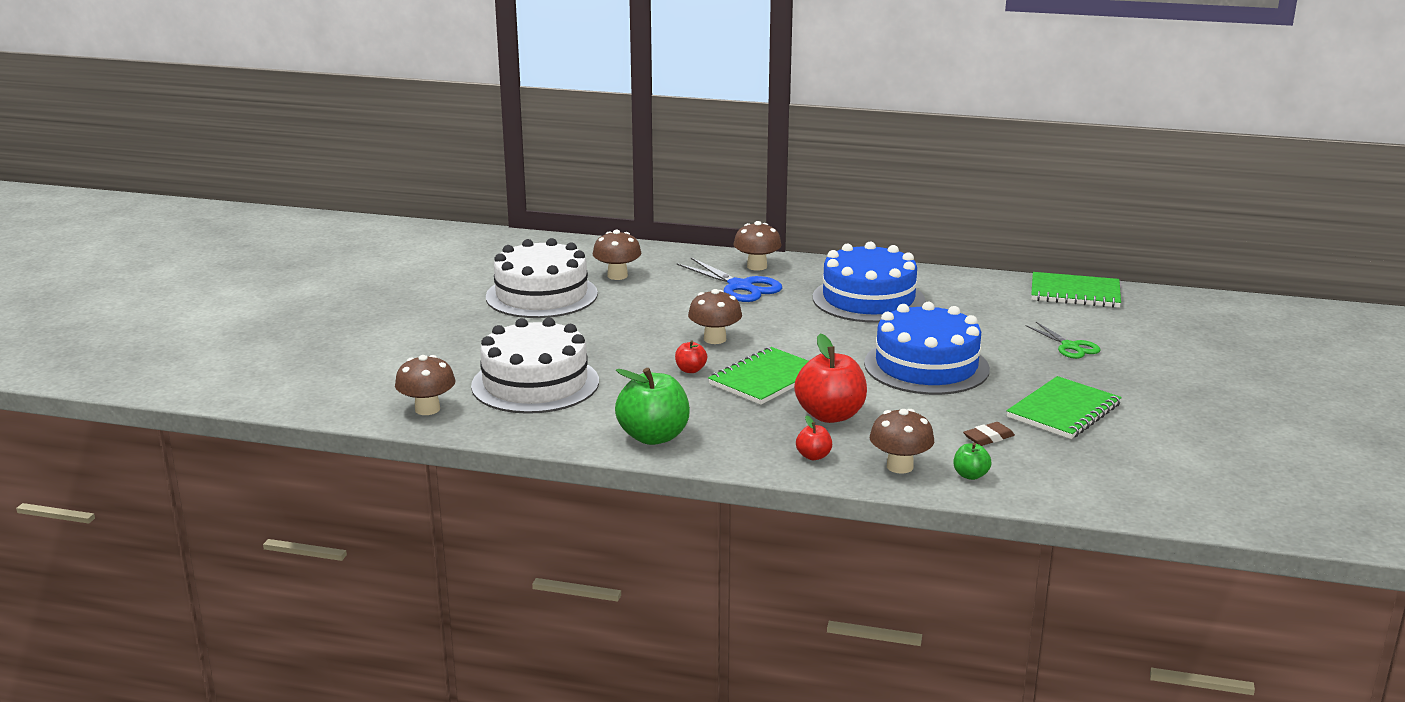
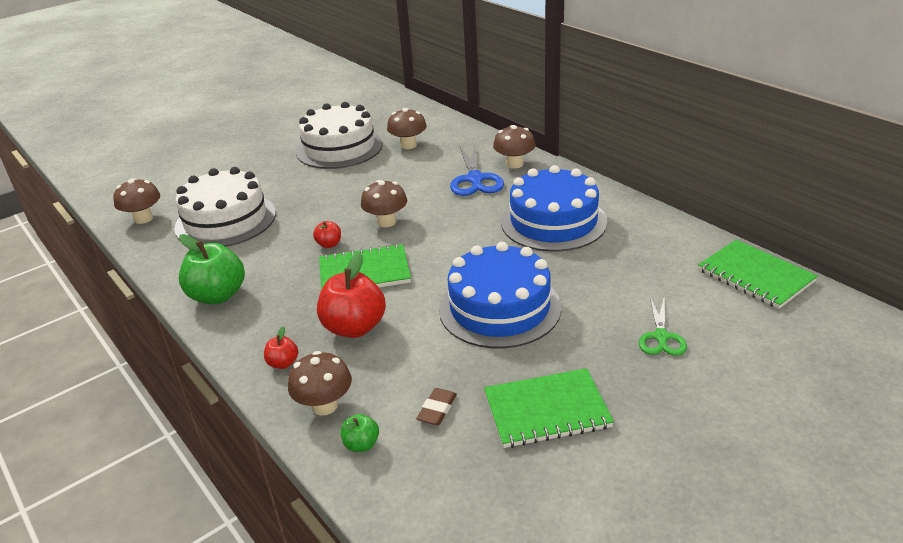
camera: 40 degrees right, 10 degrees up
brown eraser [963,422,1015,446] -> brown eraser turned 75 degrees counterclockwise [416,388,457,425]

